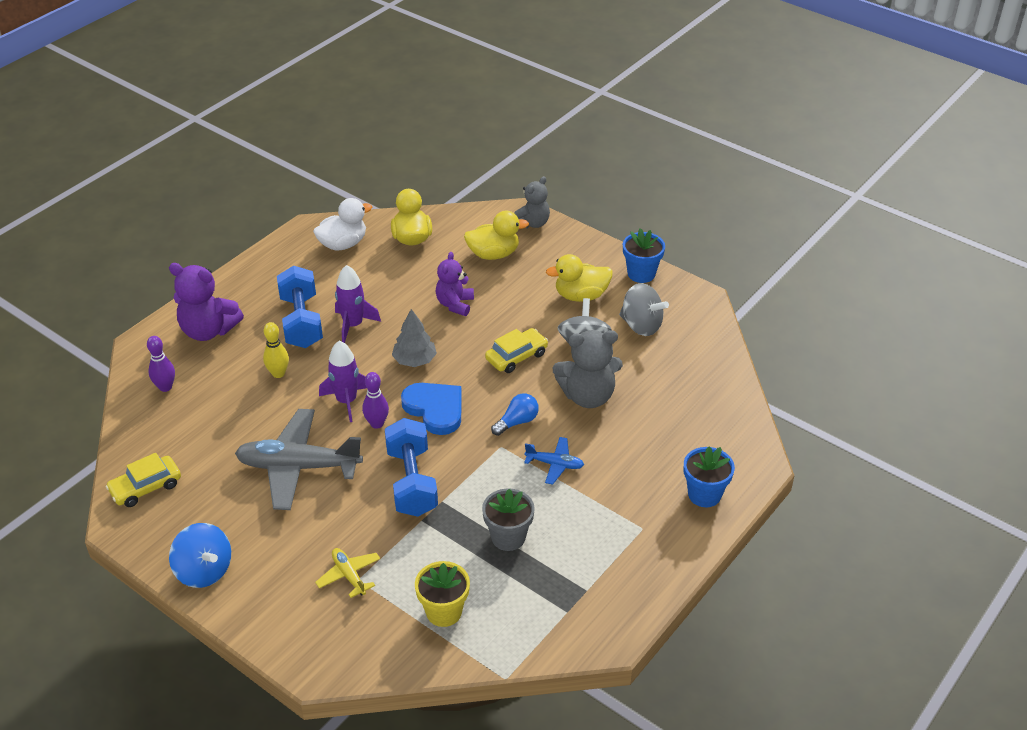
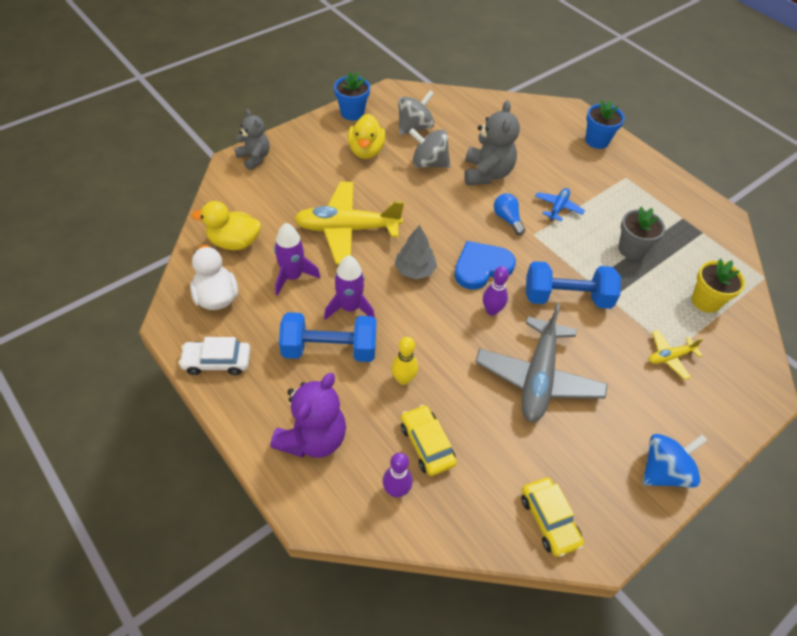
camera: 80 degrees left, 10 degrees up
purple rocket [319,340,367,422] -> purple rocket moved to [274,223,321,296]
purple teddy bear [436,252,474,316] -> yellow plane [294,182,404,265]
yellow duck [464,211,529,260] -> none
yellow car [485,328,548,373] -> yellow car moved to [401,405,457,476]
none -> white car [178,337,251,375]

